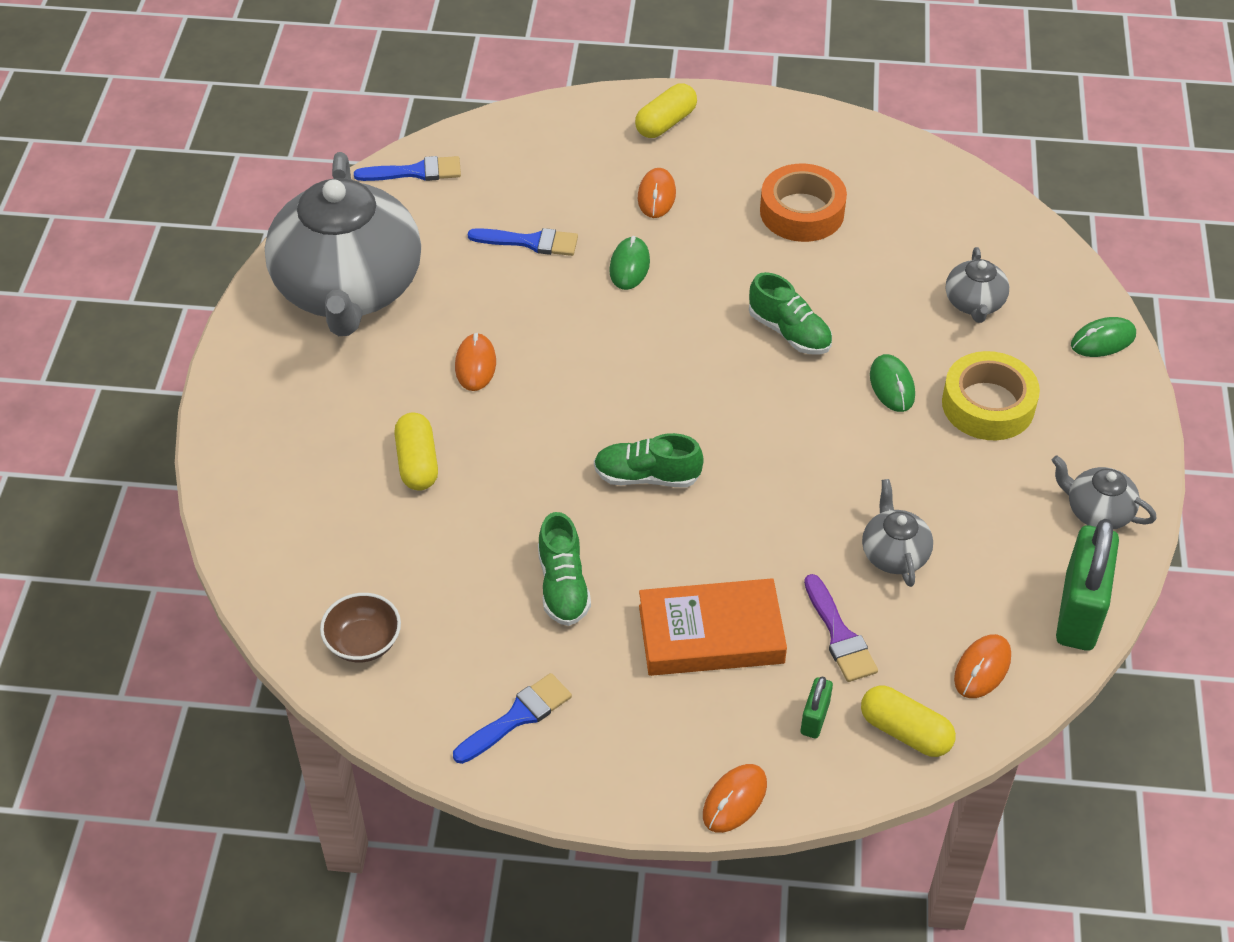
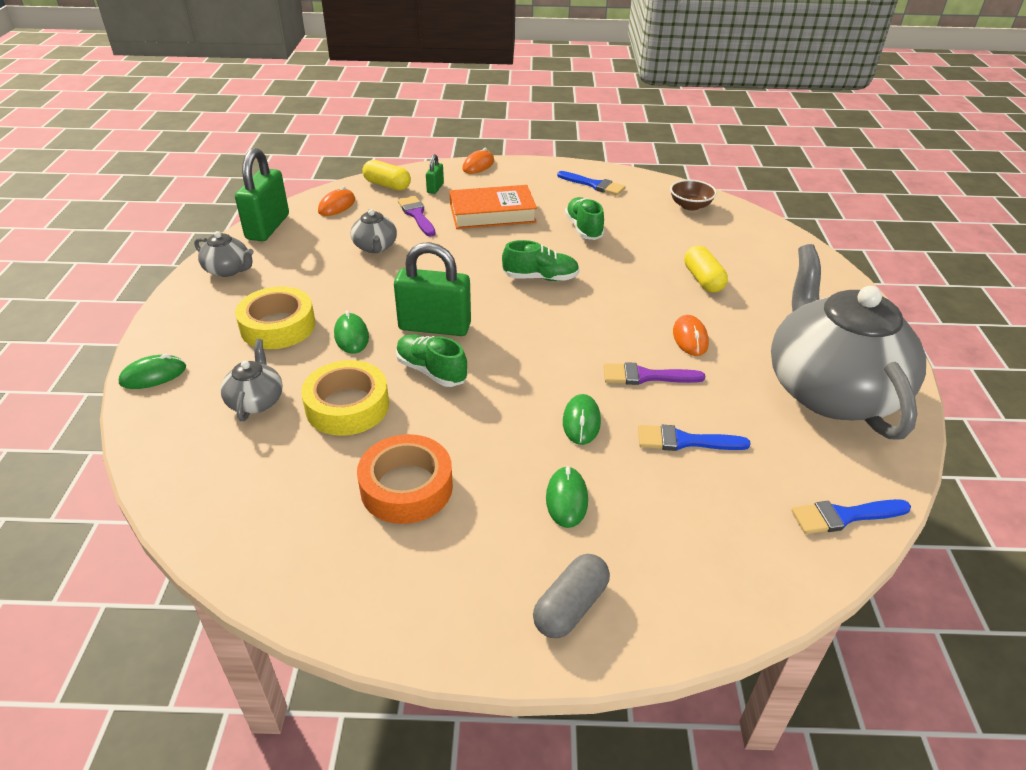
camera: 175 degrees right, 10 degrees down
blue brush [453,673,572,764] -> blue brush turned 105 degrees counterclockwise [557,171,626,196]
yellow capsule [635,84,697,138] -> grey capsule [533,554,610,638]
orange mouse [638,168,676,218] -> green mouse [546,466,588,528]
none -> yellow tape [301,360,389,436]
none -> green padlock [394,242,471,336]
none -> purple brush [603,362,705,385]

